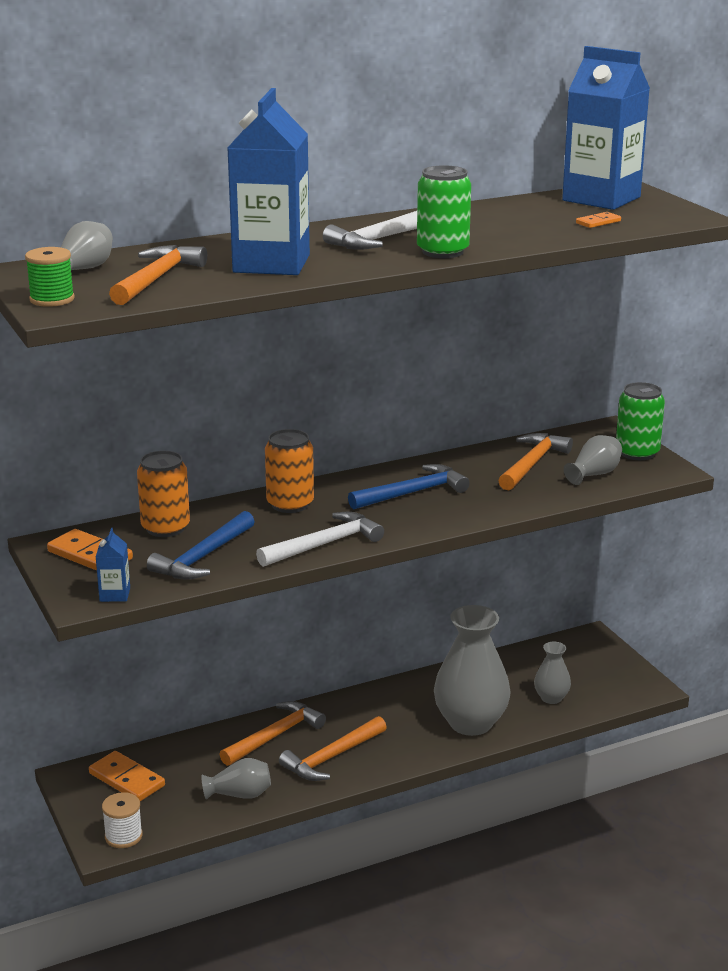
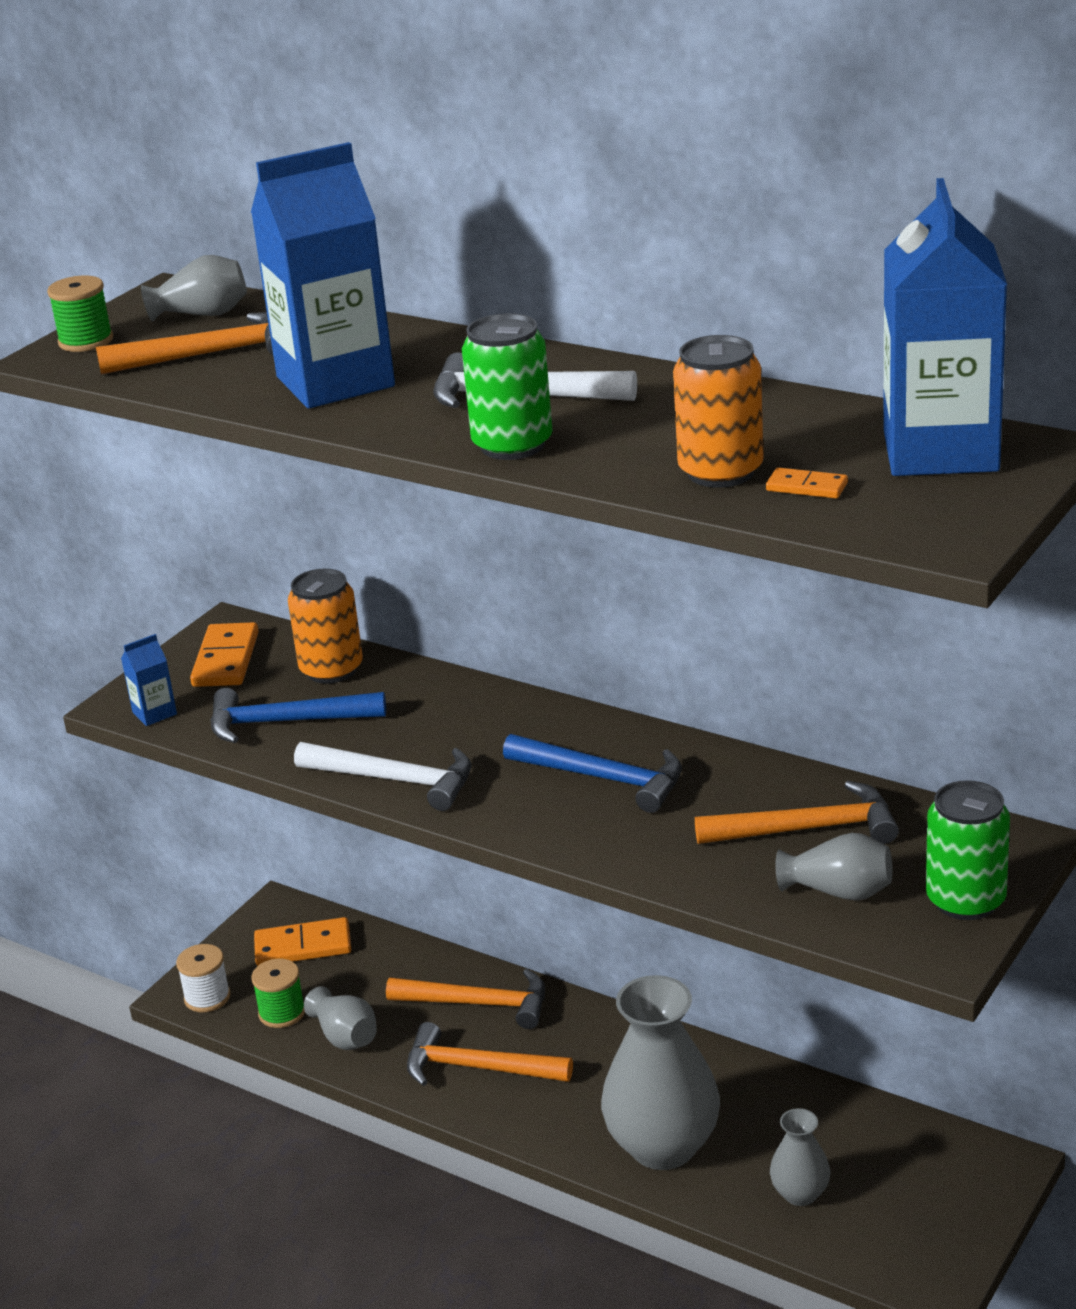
camera: 60 degrees right, 5 degrees up
orange domino [89,751,165,801] -> orange domino turned 75 degrees clockwise [254,917,351,966]
orange can [265,429,314,513] -> orange can moved to [673,335,764,488]
none -> green spool [252,959,305,1028]

